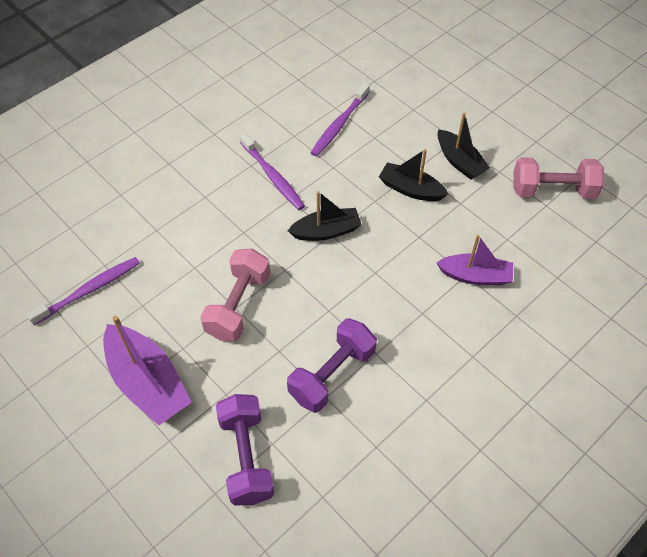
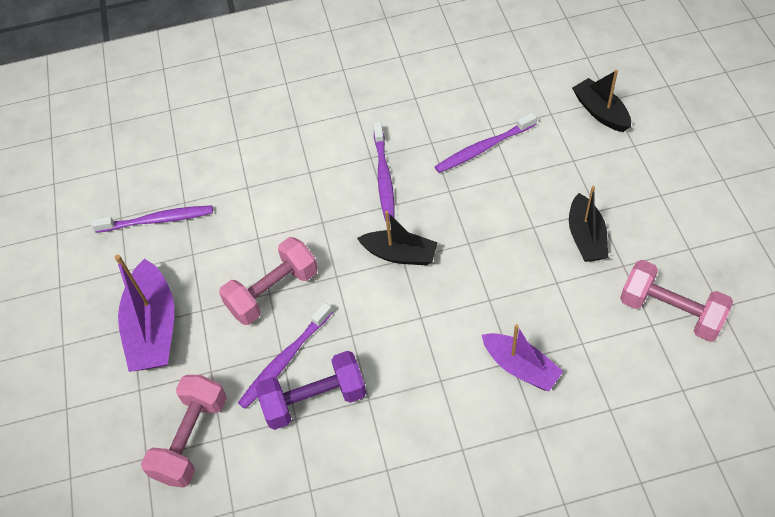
camera: 35 degrees right, 0 degrees up
purple dumbbell [216,394,274,506] -> pink dumbbell [141,375,227,488]
black boat [379,149,448,201] -> black boat moved to [572,70,631,132]
none -> purple toothbrush [238,302,333,409]

